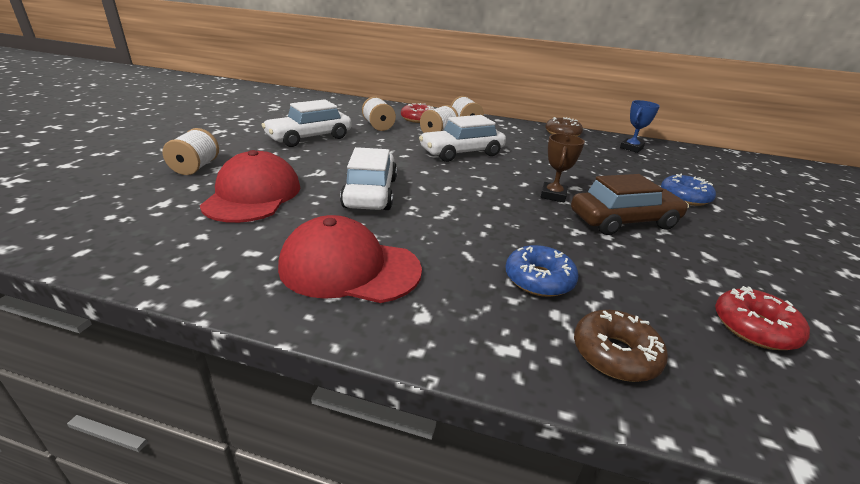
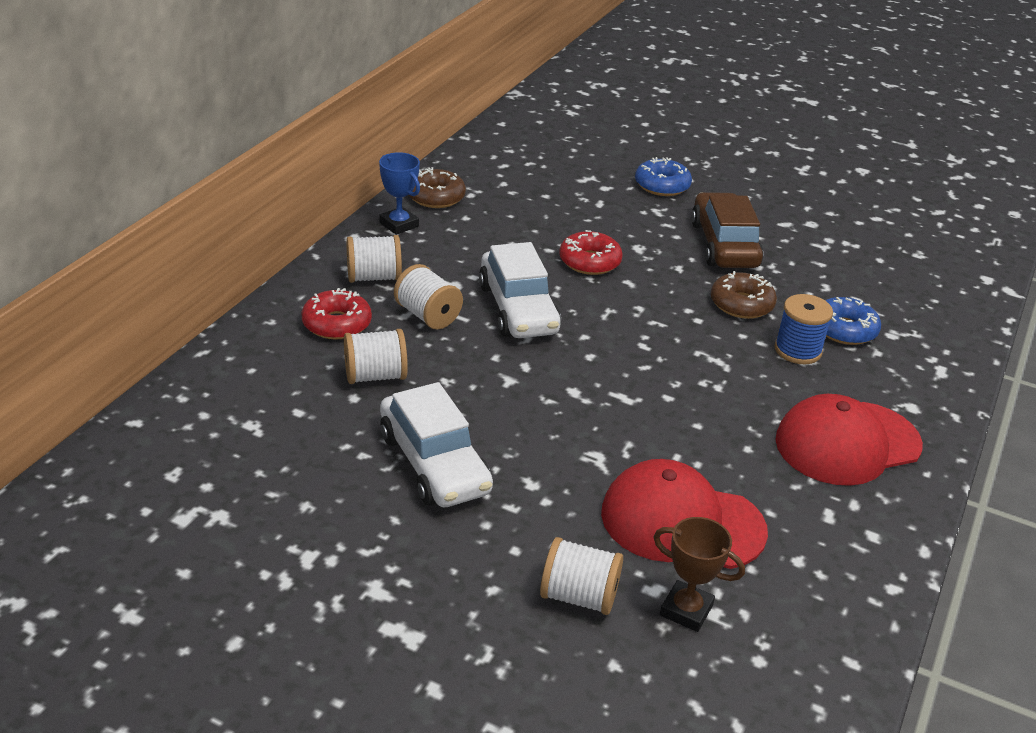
camera: 80 degrees left, 5 degrees up
red cap [278,215,422,303] -> red cap turned 45 degrees clockwise [775,394,923,486]
white car [340,147,397,210] -> none
brown trophy [541,134,585,203] -> brown trophy moved to [654,517,745,632]
brown donut [574,310,668,382] -> brown donut moved to [711,271,777,319]
blue trophy [620,100,660,153] -> blue trophy moved to [379,152,420,235]
red donut [715,286,810,350] -> red donut moved to [559,230,623,275]
none -> blue spool [775,294,833,364]

